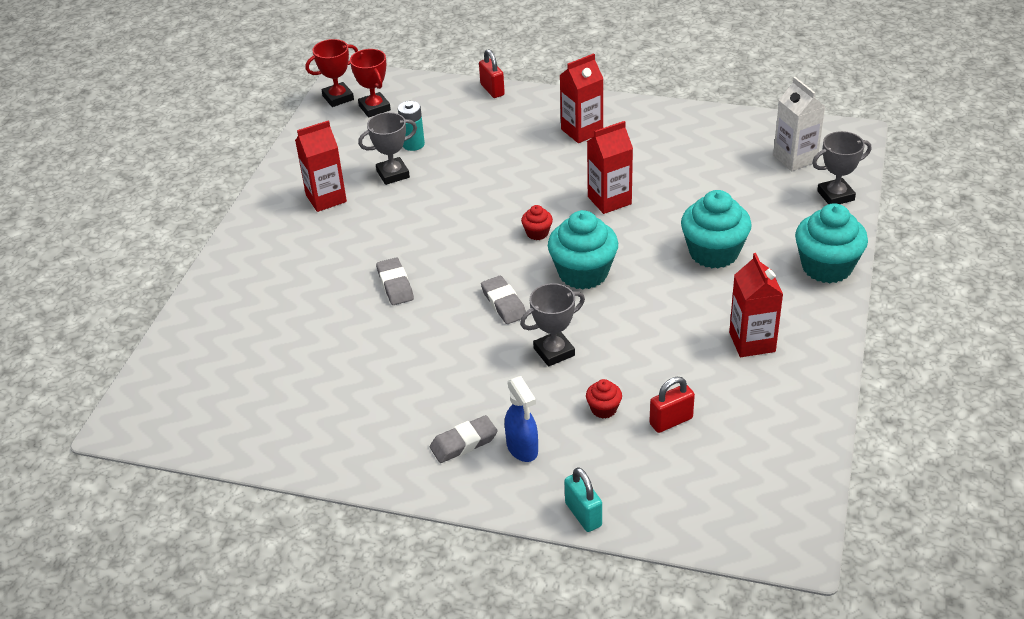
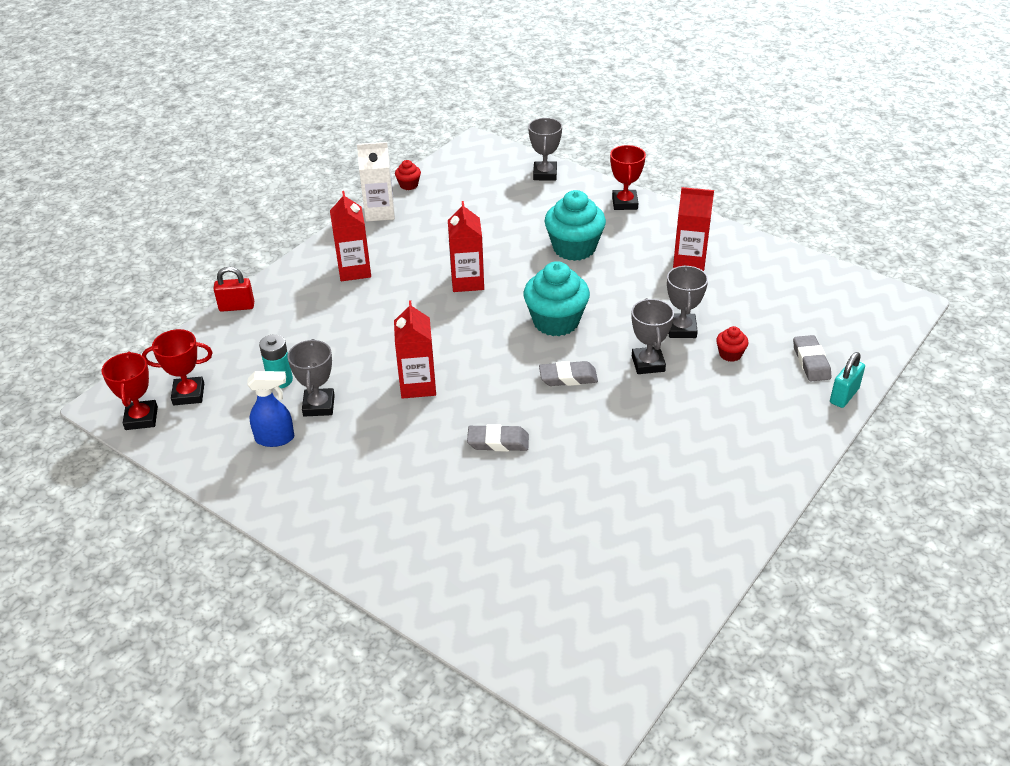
camera: 70 degrees left, 0 degrees up
red carton [295,120,347,212] -> red carton moved to [394,300,436,399]
grey eraser [430,415,498,463] -> grey eraser moved to [793,335,831,381]
blue spray bottle [505,376,538,462] -> blue spray bottle moved to [247,371,294,447]
red cupcake [521,205,553,240] -> red cupcake moved to [395,160,421,190]
turquoise padlock [565,467,602,532] -> turquoise padlock turned 45 degrees counterclockwise [830,352,865,408]
red padlock [649,377,695,433] -> none
white carton [773,77,826,171] -> white carton moved to [357,142,395,222]
turquoise cupcake [795,203,868,283] -> red trophy [610,145,646,210]
none -> grey trophy [667,265,708,338]

